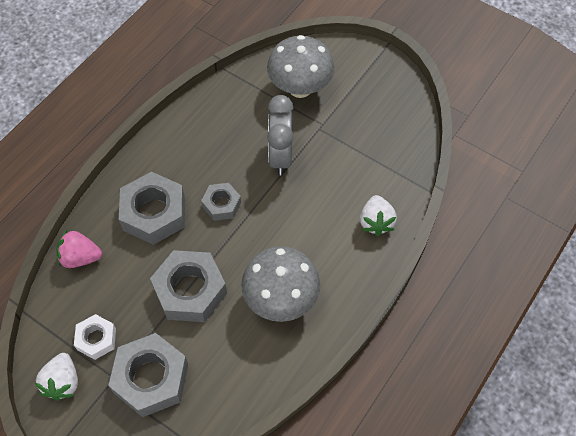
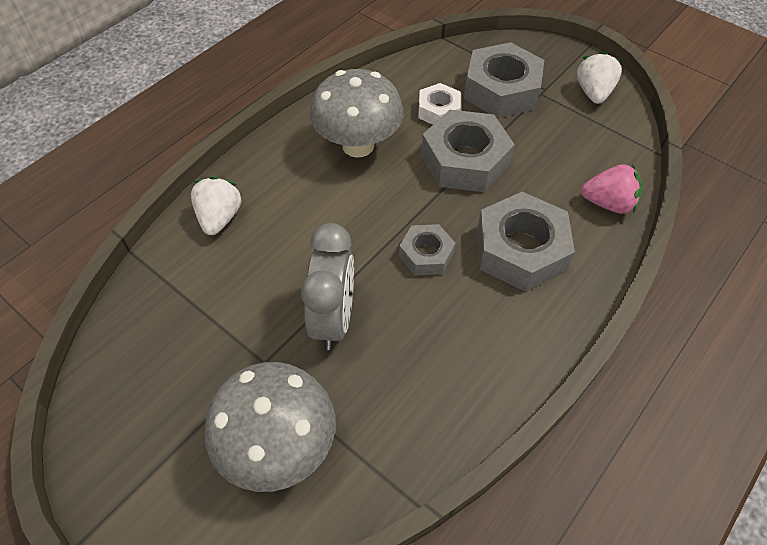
camera: 175 degrees left, 5 degrees down
white nut [74,314,116,360] -> white nut moved to [418,83,461,125]

